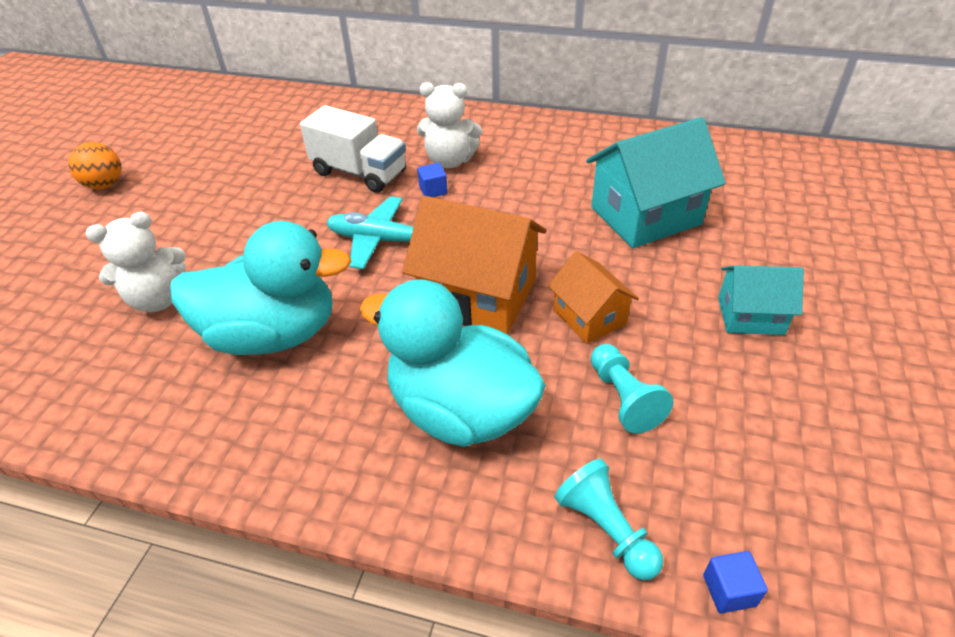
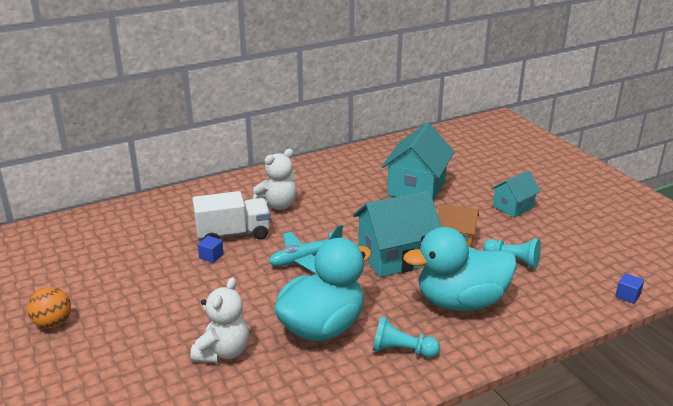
camera: 45 degrees left, 15 degrees down
orange house [402,196,547,335] -> turquoise house [353,191,441,277]
blue cube [417,163,448,197] -> blue cube moved to [198,236,224,263]
turquoise pawn [554,459,663,580] -> turquoise pawn moved to [372,316,440,358]

